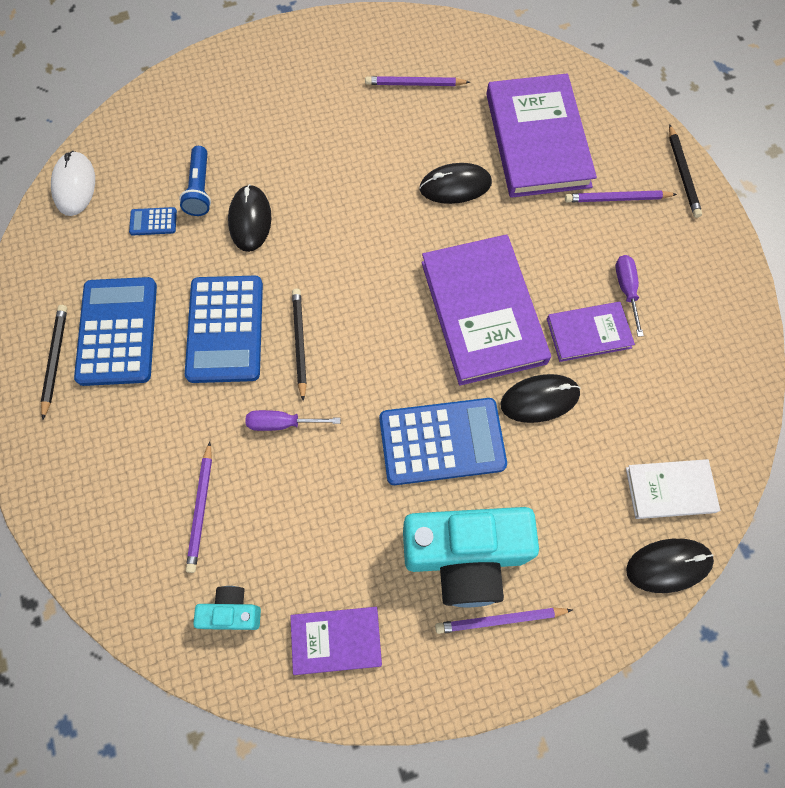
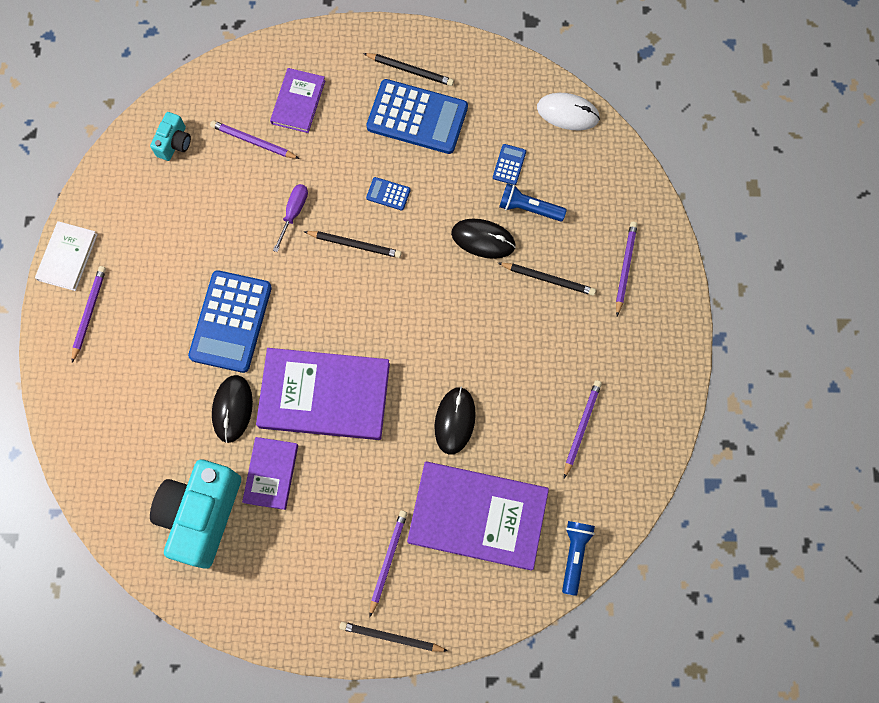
camera: 110 degrees right, 5 degrees up
blue calculator [185,276,263,383] -> blue calculator [366,177,411,210], size x0.43
purple book [290,607,382,675] -> purple book moved to [270,68,325,133]
turquoise camera [403,507,539,608] -> turquoise camera moved to [150,460,241,569]
purple screwdriver [615,255,644,337] -> none
white book [626,459,720,519] -> white book moved to [35,221,98,291]
black mouse [626,539,714,593] -> none
none -> black pencil [498,263,596,296]
none -> blue flashlight [562,521,595,596]
none -> purple pencil [616,222,638,316]

